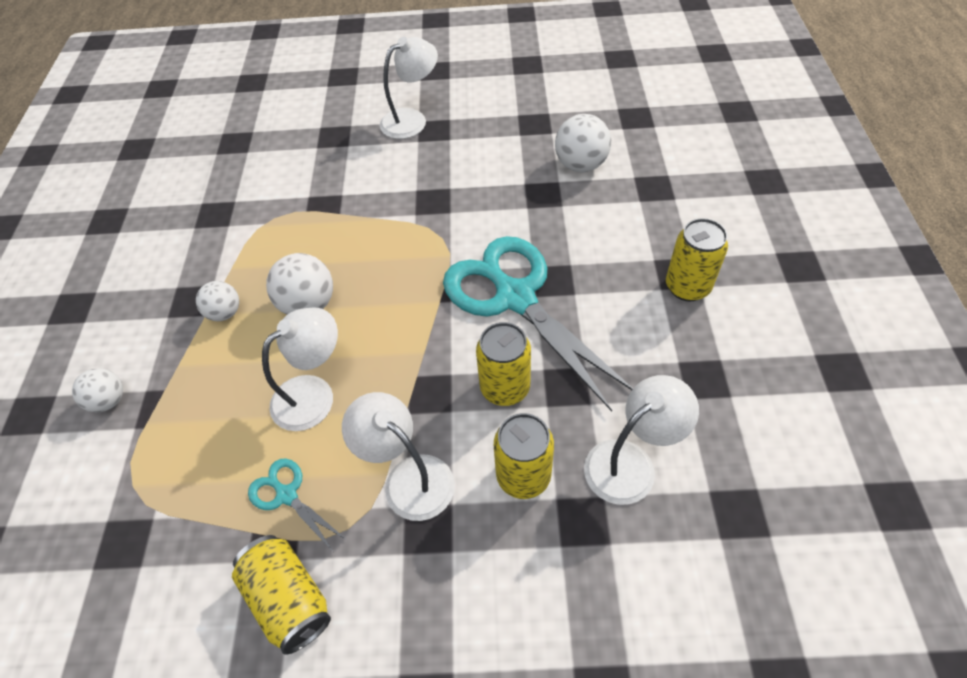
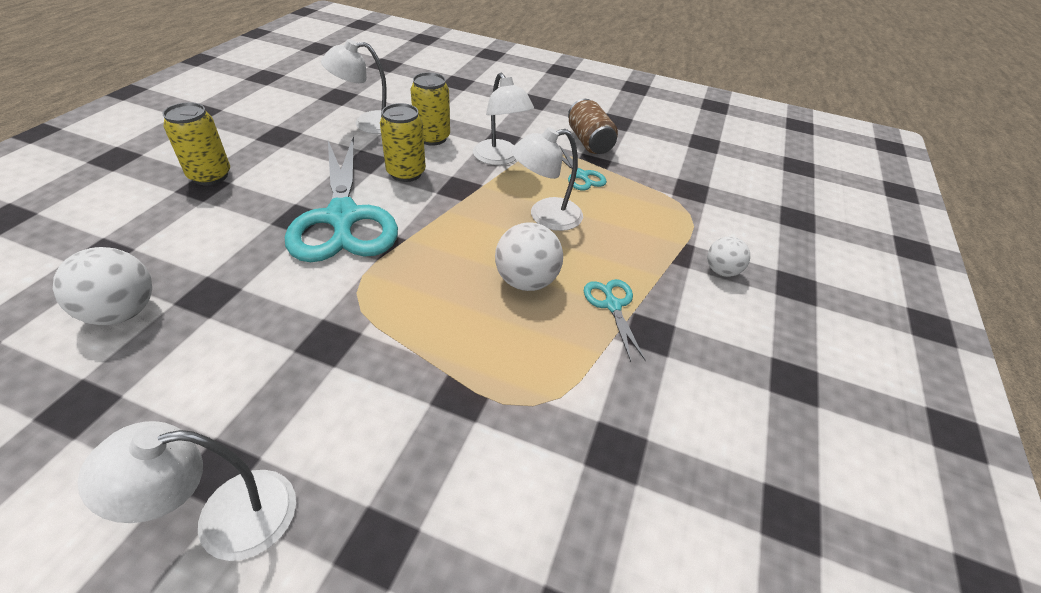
camera: 165 degrees left, 10 degrees down
white ball [196,281,239,321] -> turquoise scissors [584,279,646,362]
yellow can [232,535,331,655] -> brown can [568,99,618,154]

